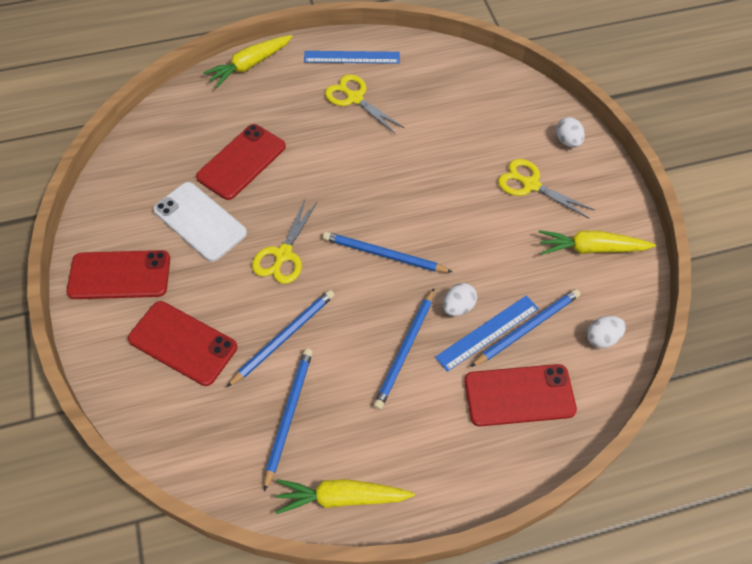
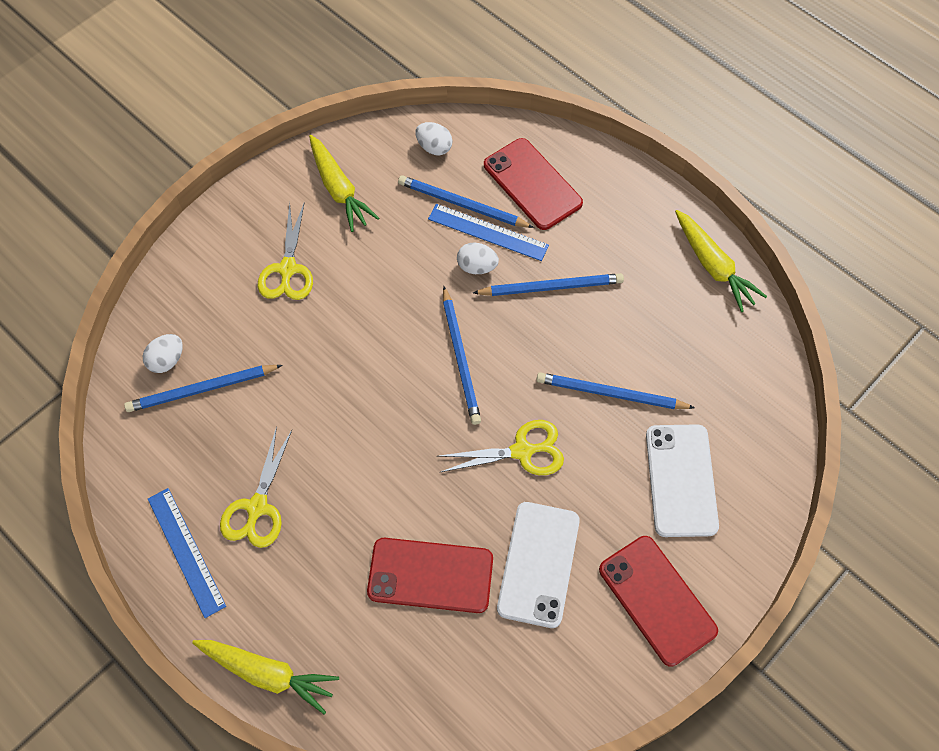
camera: 120 degrees left, 5 degrees up
red phone [128,301,237,386] -> white phone [646,424,719,537]
blue pencil [264,348,313,492] -> blue pencil moved to [124,365,283,412]
white egg [556,117,585,148] -> white egg moved to [143,334,183,373]

